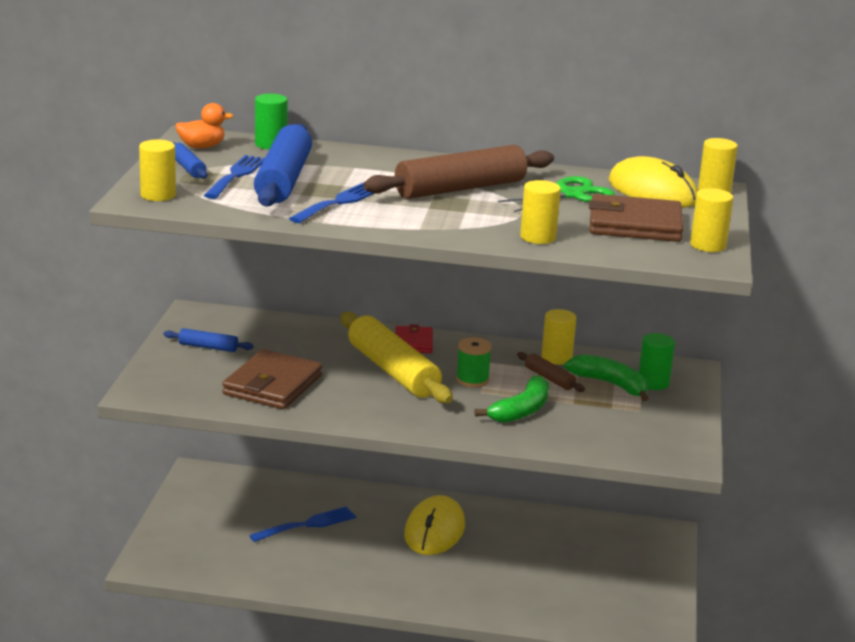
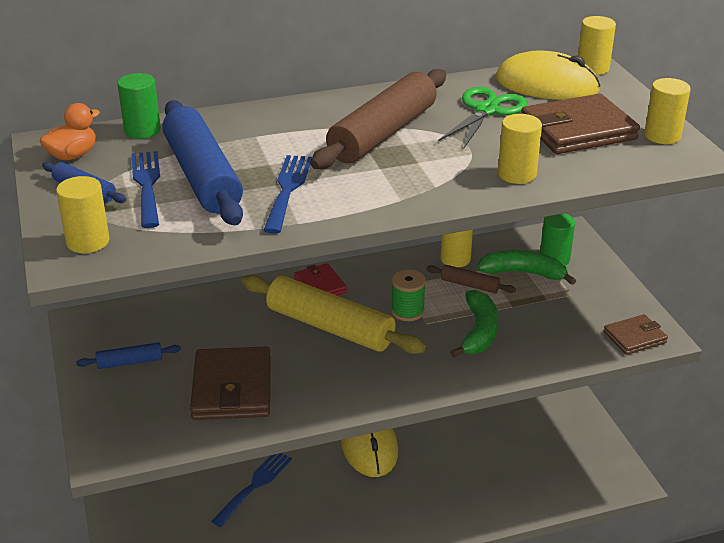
camera: 25 degrees left, 10 degrees up
none -> brown wallet [604,314,668,355]

